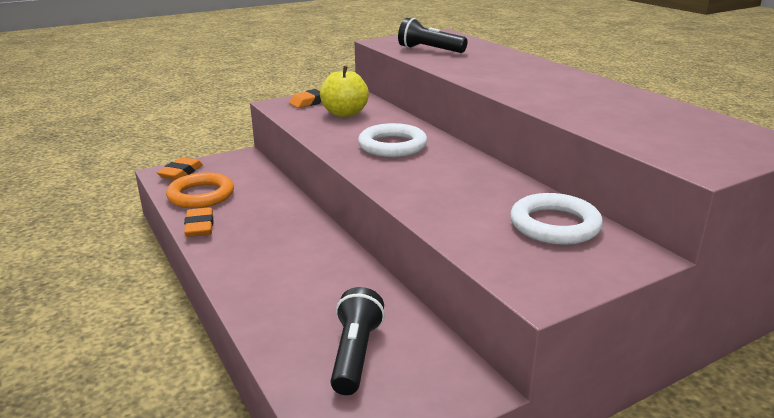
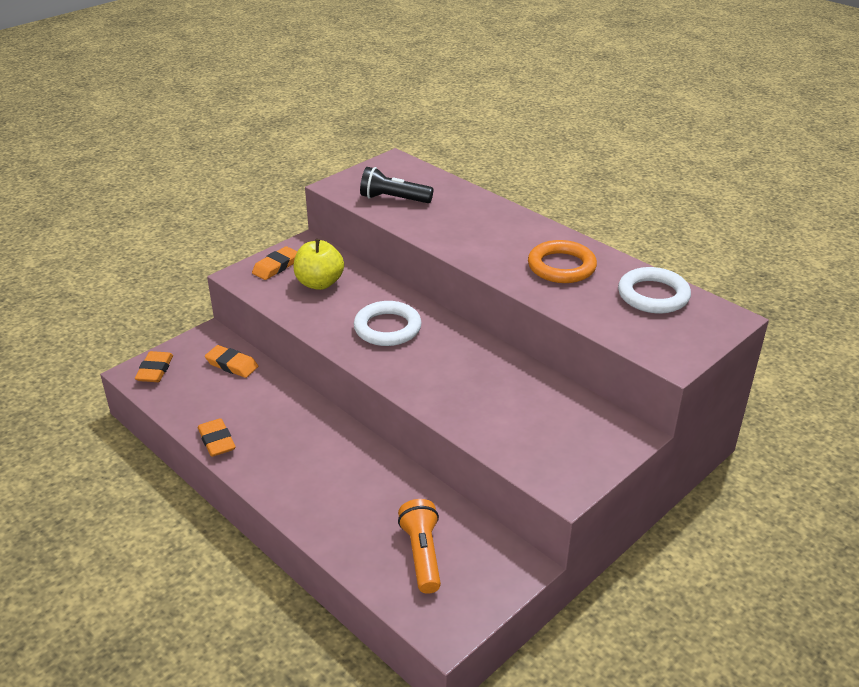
camera: 15 degrees left, 10 degrees up
orange ring [166,172,234,208] -> orange ring moved to [528,240,597,283]
black flashlight [330,287,385,395] -> orange flashlight [398,499,441,594]
white ring [510,193,603,245] -> white ring moved to [618,267,691,313]
none -> orange eraser [205,345,258,378]

